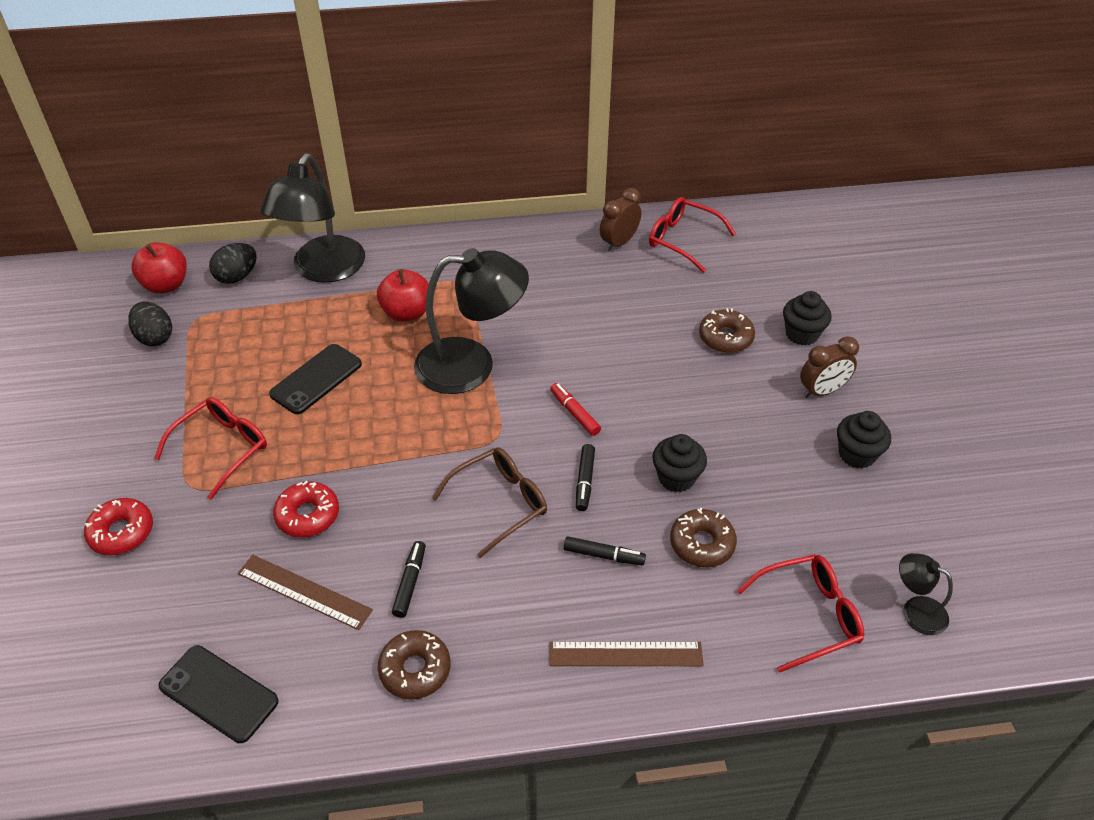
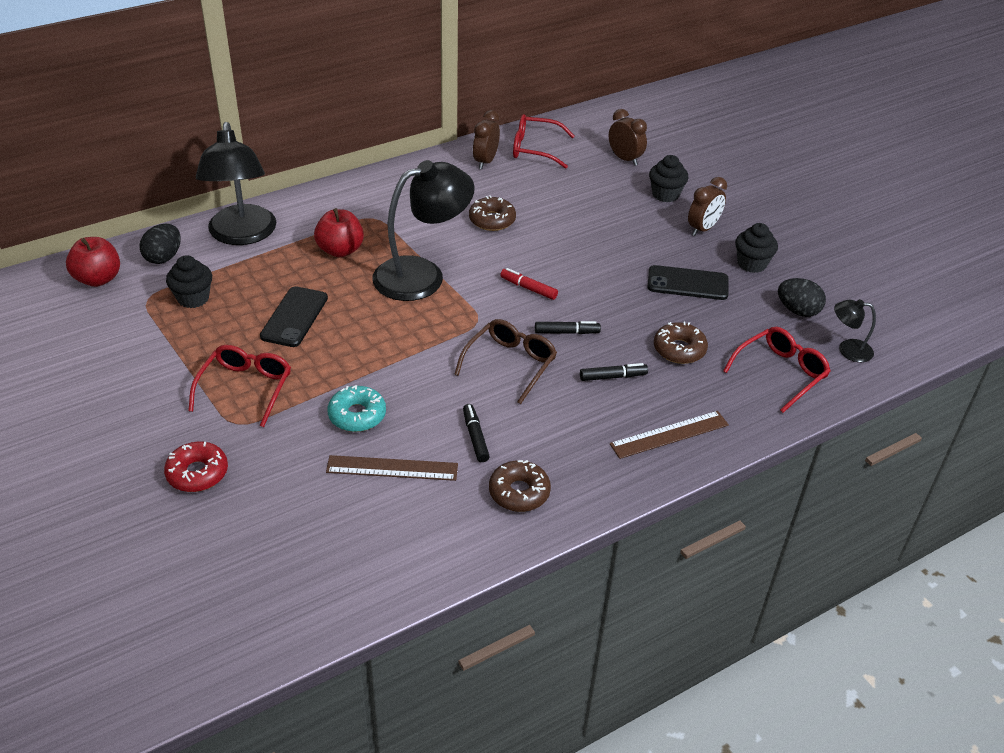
camera: 25 degrees left, 5 degrees down
black egg [128,301,172,346] -> black egg moved to [778,278,826,317]
black phone [158,645,279,743] -> black phone moved to [648,265,729,300]
red donut [273,481,339,538] -> turquoise donut [328,385,386,432]
black marker [576,444,595,511] -> black marker turned 75 degrees counterclockwise [535,321,601,334]
black cupcake [653,434,707,492] -> black cupcake moved to [166,255,212,308]
brown donut [699,308,755,353] -> brown donut moved to [469,195,516,231]
none -> brown clock [609,109,647,166]

